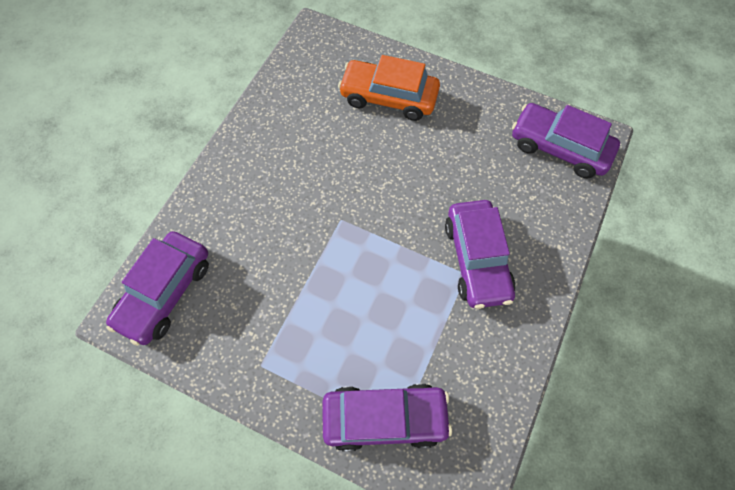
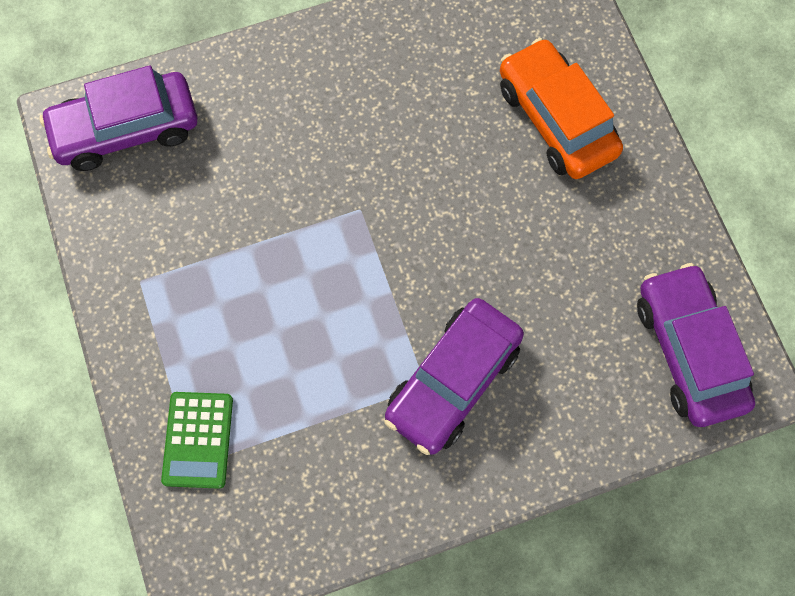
camera: 45 degrees right, 5 degrees up
purple car [322,383,452,452] -> green calculator [161,392,233,489]

